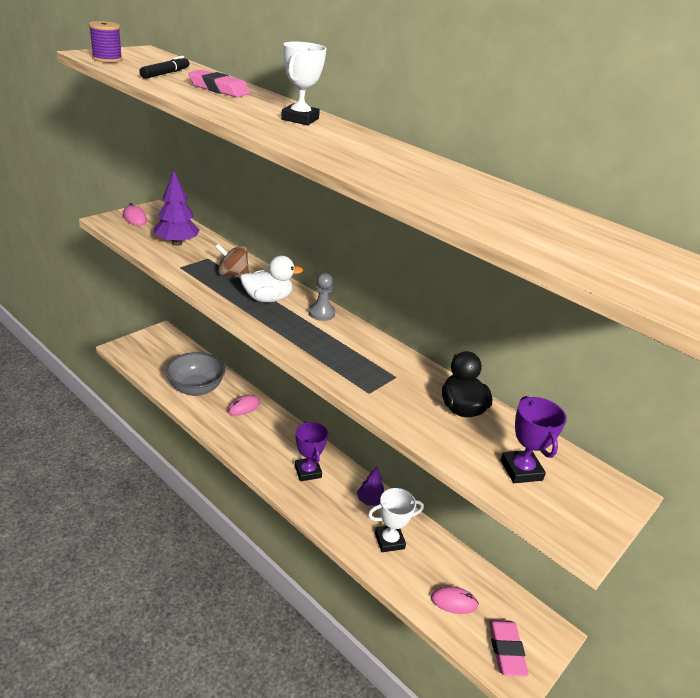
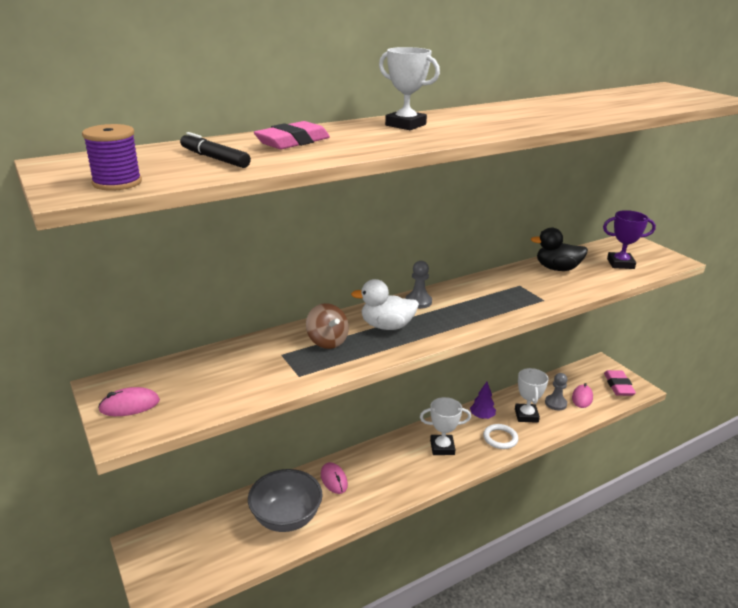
camera: 70 degrees left, 5 degrees down
purple tree [154,171,200,246] -> none
brown spinning top [215,244,249,276] -> brown spinning top turned 60 degrees counterclockwise [306,303,349,349]
white duck [240,256,303,302] -> white duck turned 90 degrees counterclockwise [351,279,419,330]
purple trophy [295,421,328,481] -> white trophy [420,397,471,455]
pink eraser [489,620,529,676] -> pink eraser turned 75 degrees clockwise [604,370,636,396]
none -> white ring [483,424,518,449]
none -> grey pawn [545,373,567,410]

